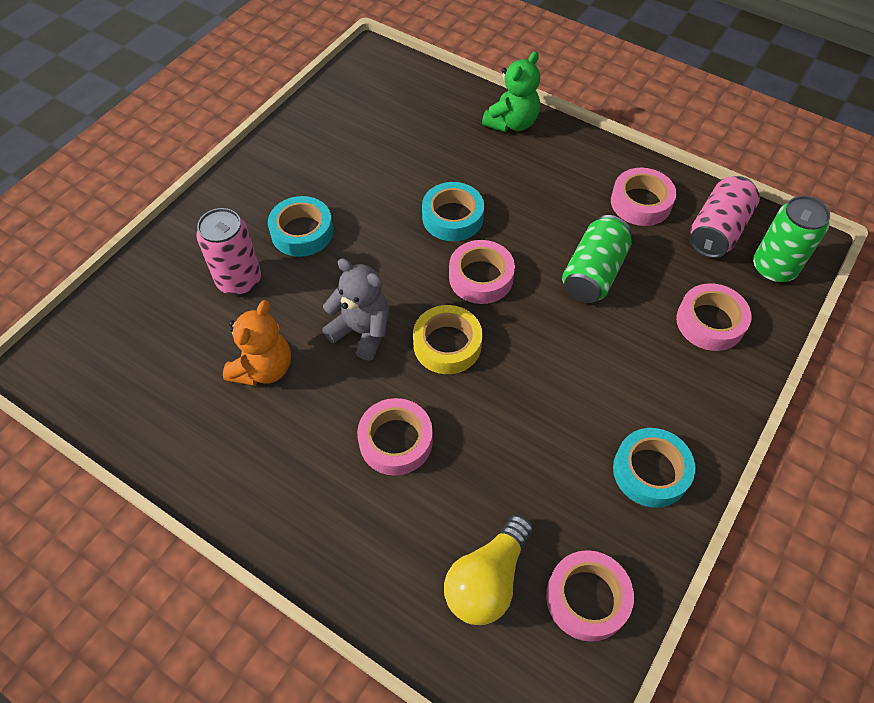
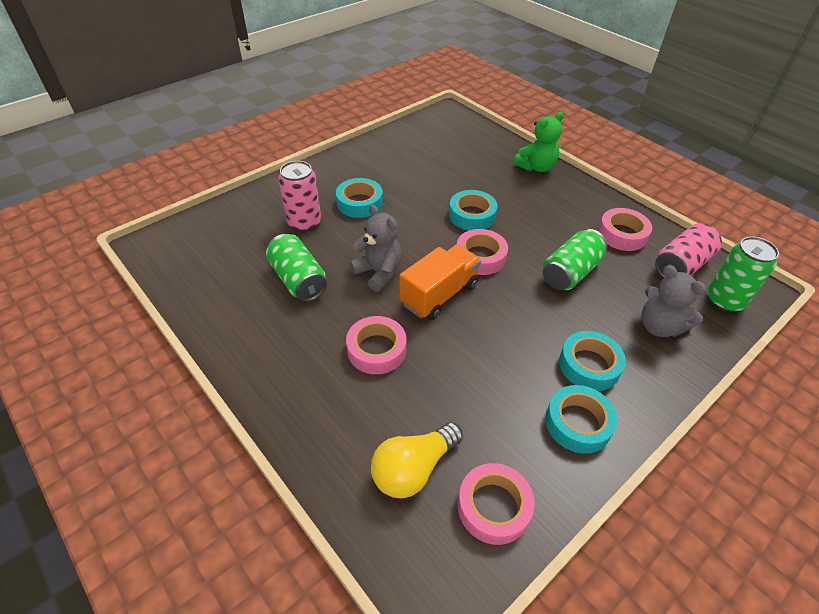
camera: 15 degrees right, 10 degrees down
orange teddy bear [223,300,291,386] -> green can [266,234,327,302]
yellow tape [413,305,483,374] -> orange truck [399,244,481,320]
pink tape [676,283,751,351] -> grey teddy bear [641,265,706,337]
none -> turquoise tape [559,331,626,391]

